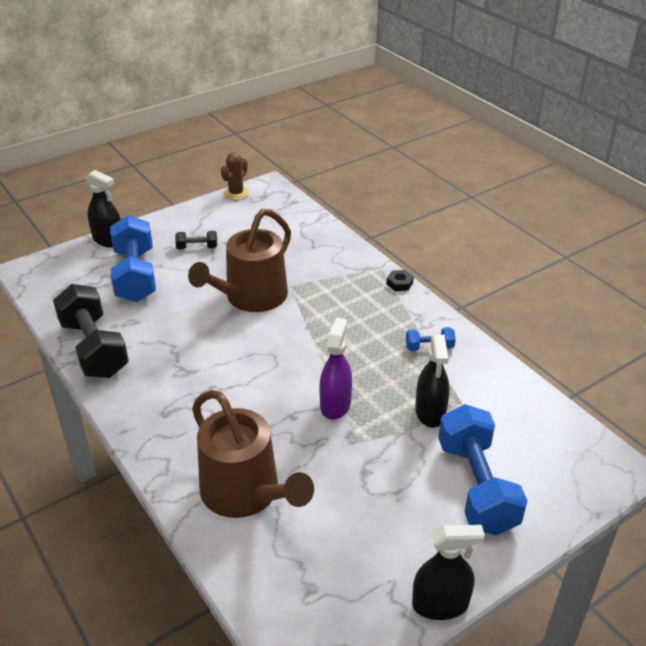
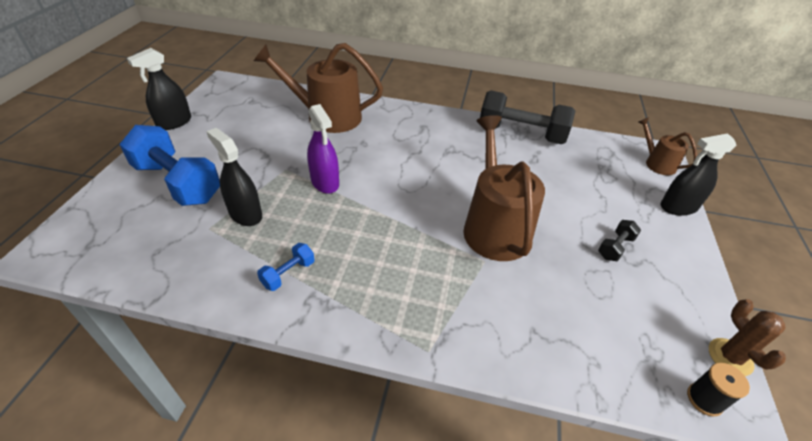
camera: 135 degrees right, 5 degrees up
blue dumbbell [110,215,156,302] -> none
black nut [387,270,414,291] -> none
none -> brown watering can [638,117,697,175]
none -> black spool [687,363,750,416]

